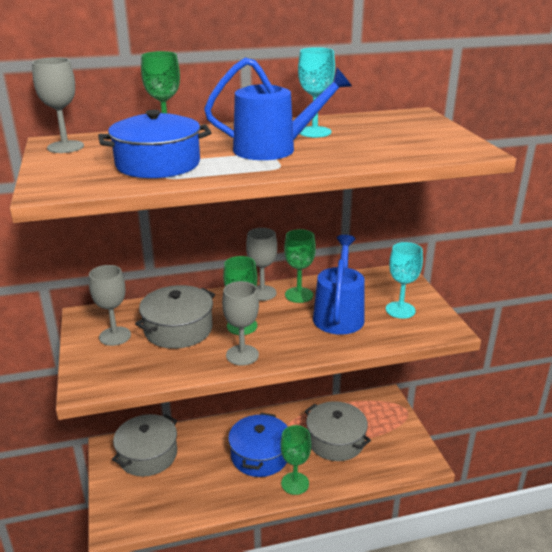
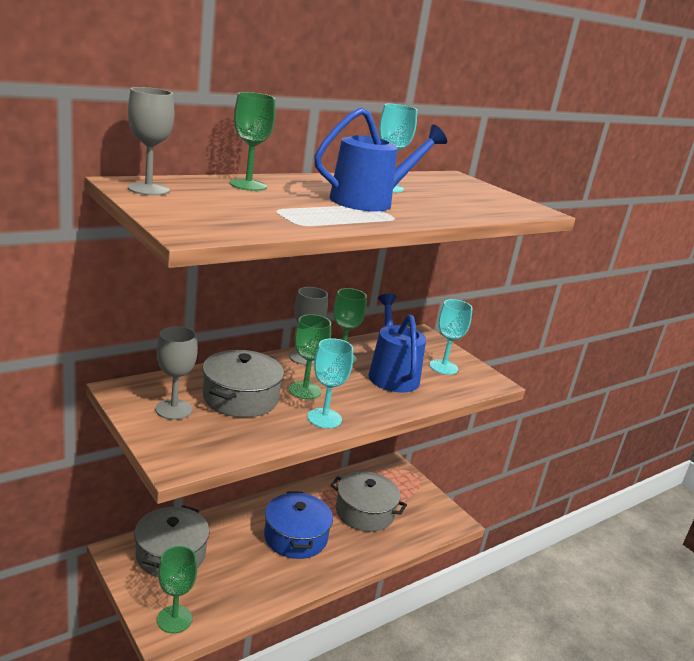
camera: 25 degrees left, 5 degrees down
blue pot [98,110,211,178] -> none
grey goblet [222,281,259,366] -> turquoise goblet [307,338,353,428]
green goblet [280,425,311,495] -> green goblet moved to [157,546,197,633]

